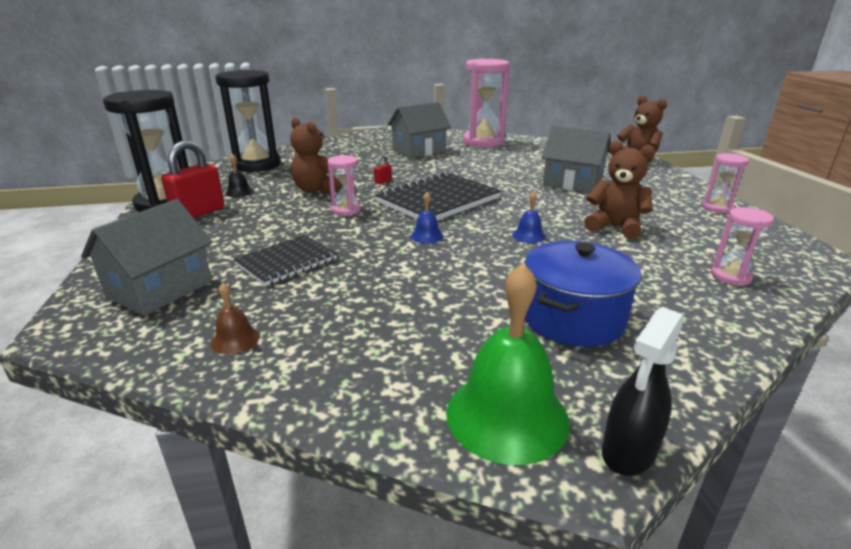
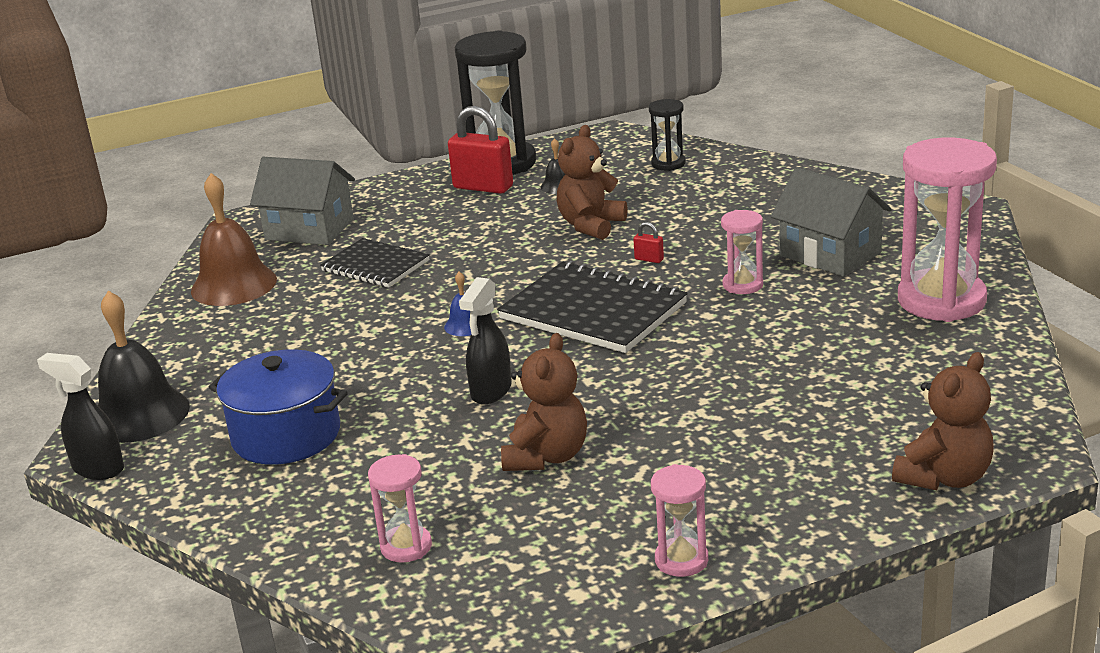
camera: 80 degrees right, 0 degrees up
brown bell [211,283,260,355] -> brown bell [191,173,277,306], size x2.15
black hourglass [215,70,281,172] -> black hourglass [649,99,686,171], size x0.49
pink hourglass [327,155,361,216] -> pink hourglass moved to [721,210,763,294]
green bell [446,263,570,465] -> black bell [98,290,190,443]
blue bell [512,191,546,243] -> black spray bottle [459,277,512,405]
grey house [541,126,611,193] -> none

